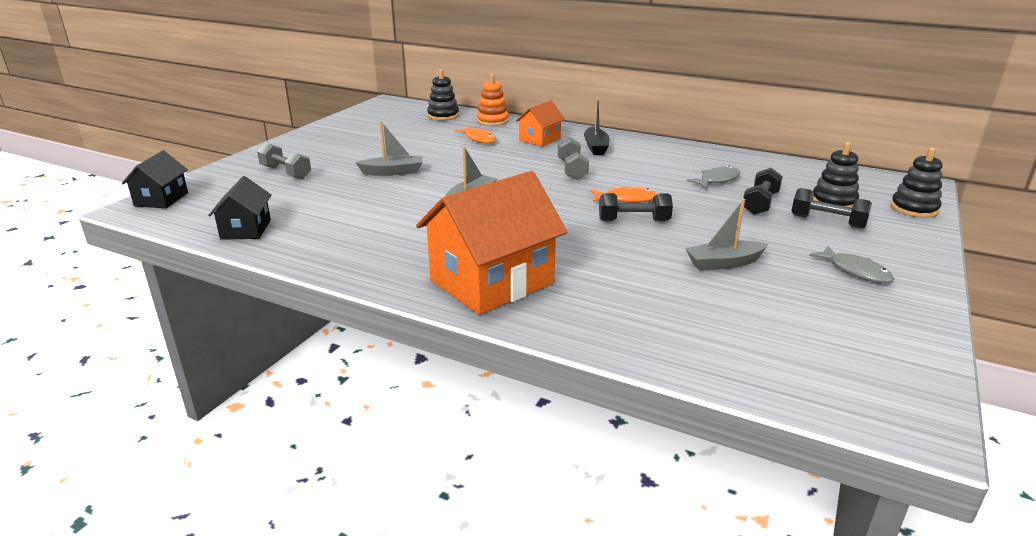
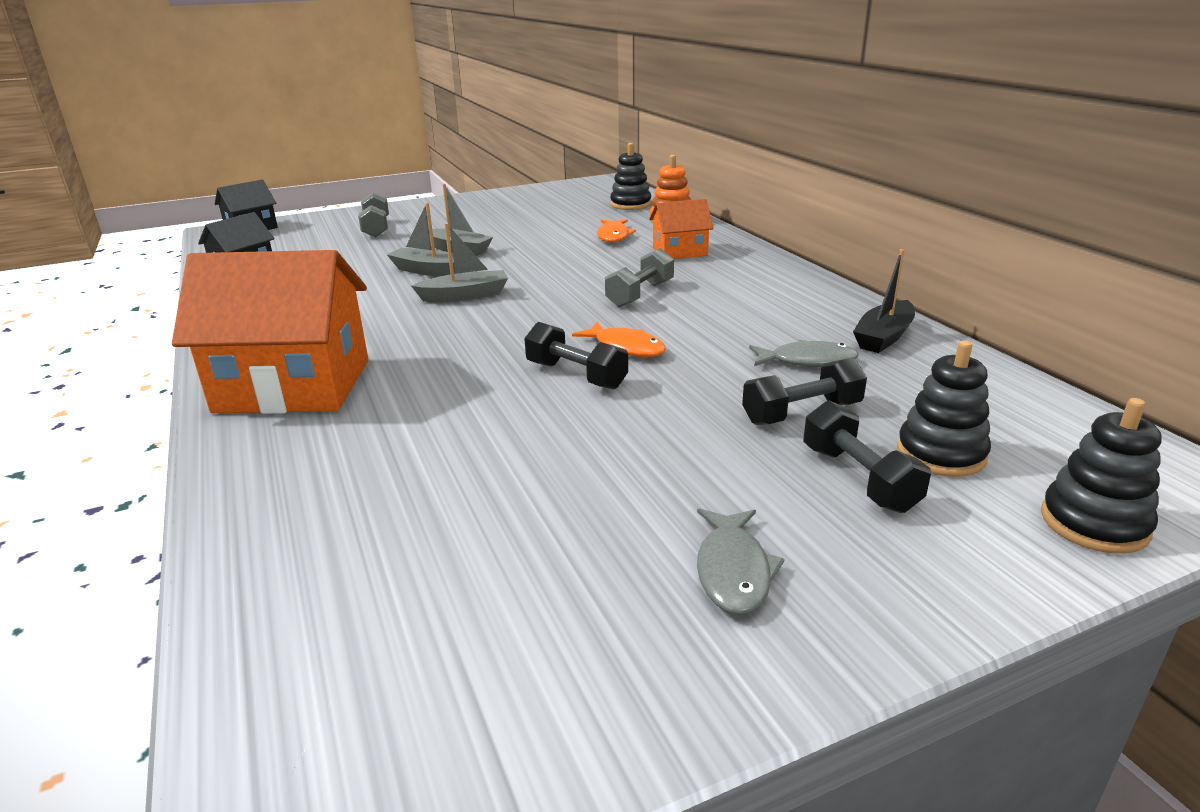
camera: 40 degrees right, 0 degrees up
black boat [584,98,609,155] -> black boat moved to [853,249,915,353]
grey boat [685,199,768,271] -> grey boat moved to [387,203,455,276]

